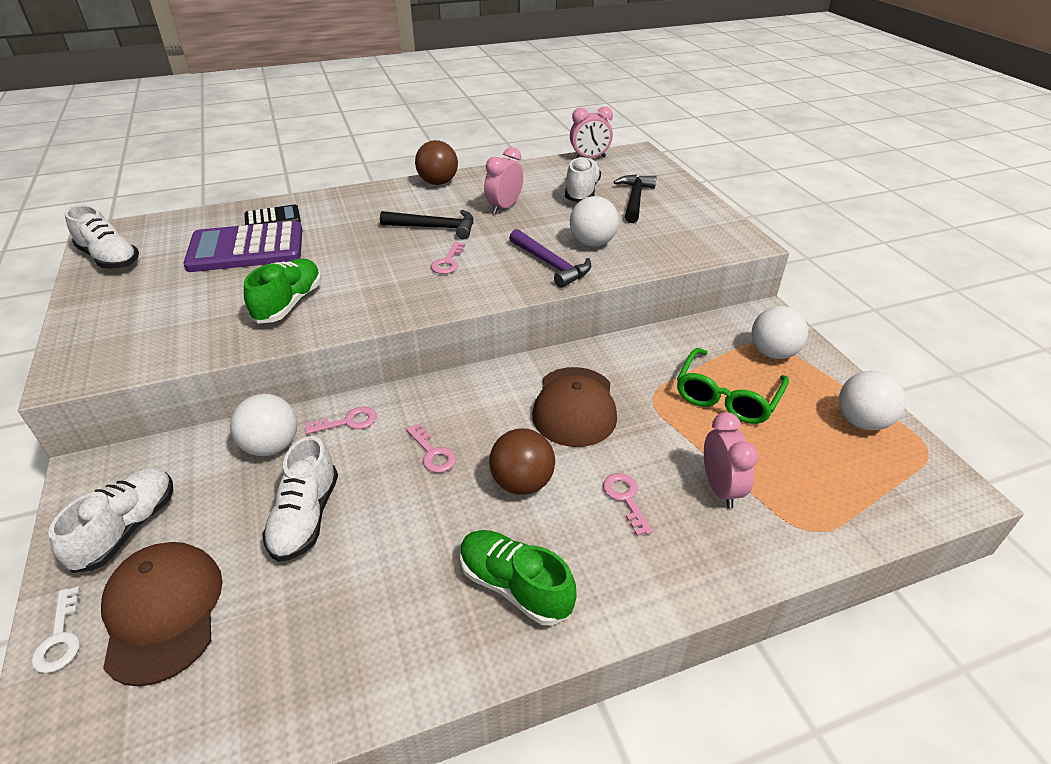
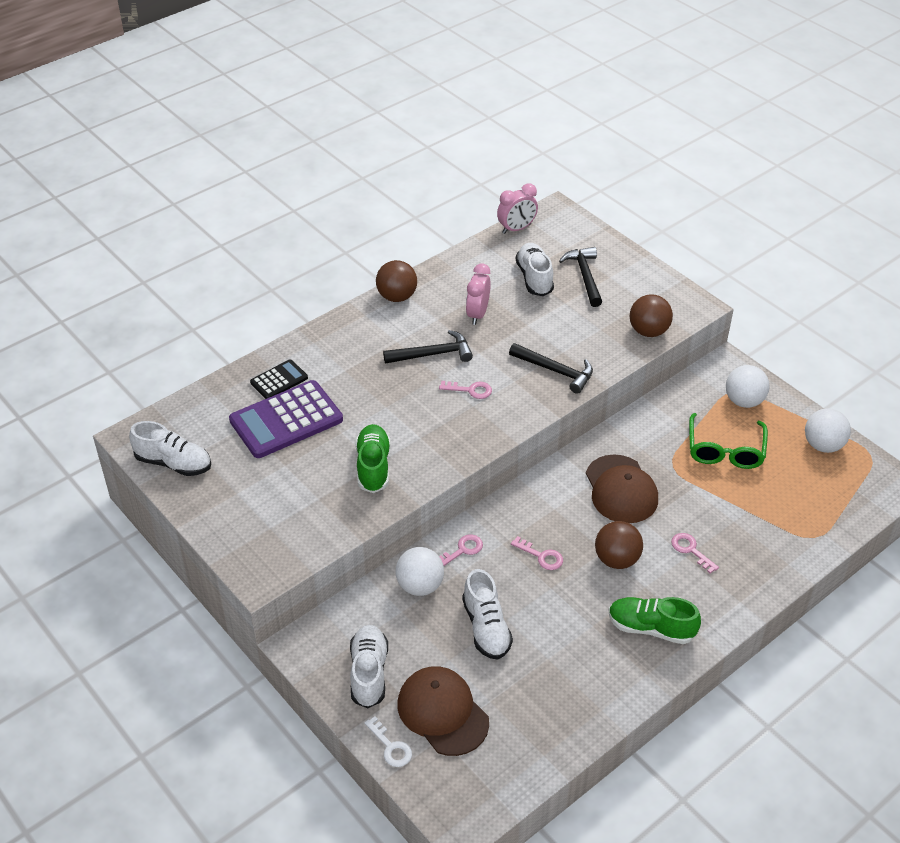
camera: 20 degrees left, 5 degrees up
pink key [431,242,466,274] -> pink key turned 75 degrees counterclockwise [439,381,492,399]
purple hammer [509,229,591,288] -> black hammer [509,343,593,394]
white ball [570,196,619,247] -> none
pink clock [704,412,758,508] -> none
none -> brown ball [630,294,673,337]

